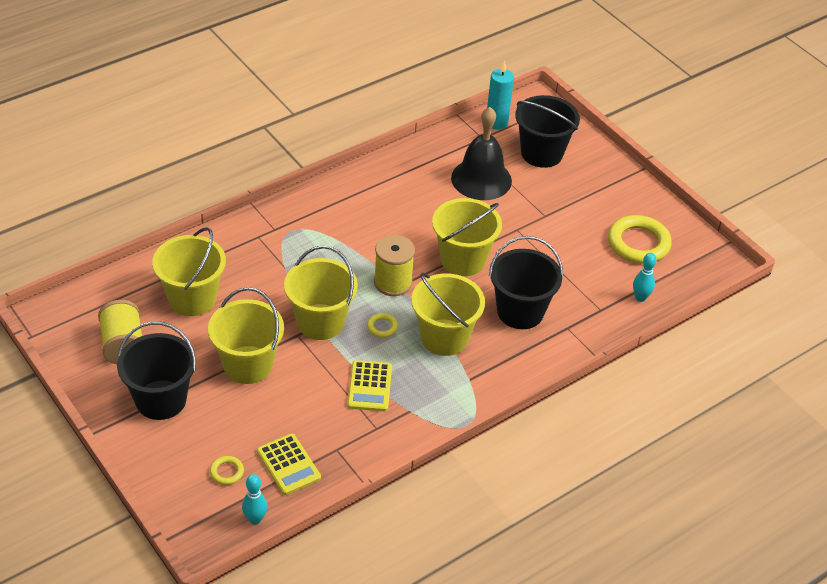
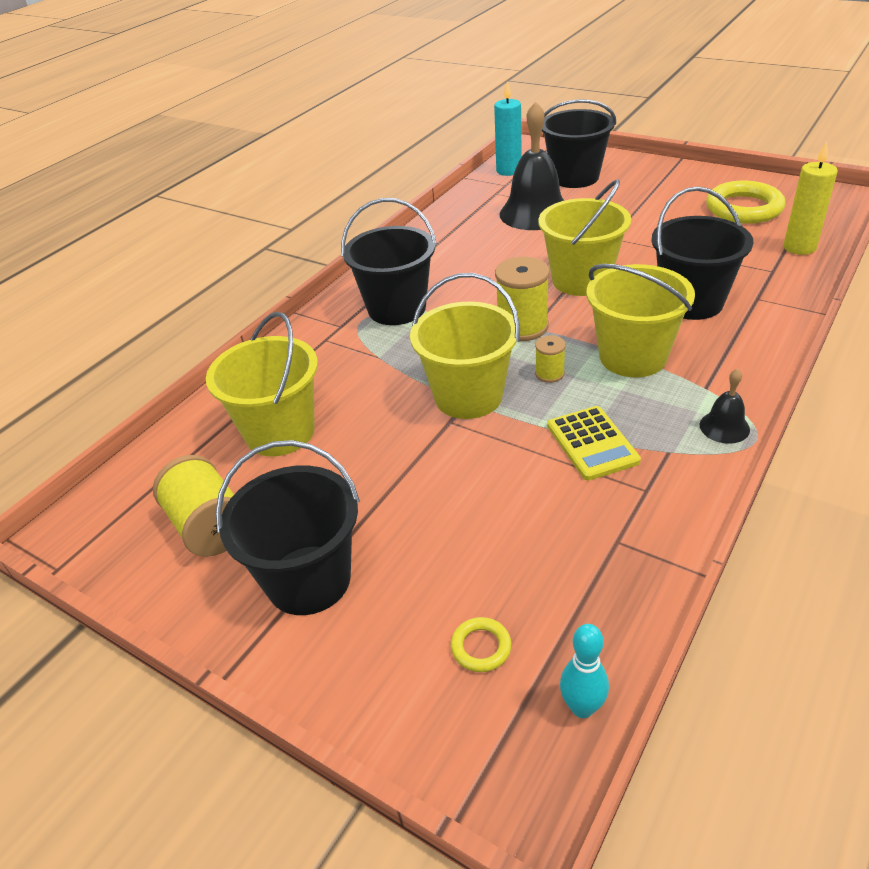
camera: 15 degrees left, 5 degrees down
yellow bucket [208,287,284,384] -> none
yellow calculator [257,433,321,495] -> none
yellow ring [367,313,398,338] -> yellow spool [535,335,566,383]
turquoise bowling pin [633,253,656,302] -> yellow candle [783,142,838,255]
none -> black bucket [341,198,437,325]
none -> black bell [700,368,750,444]

